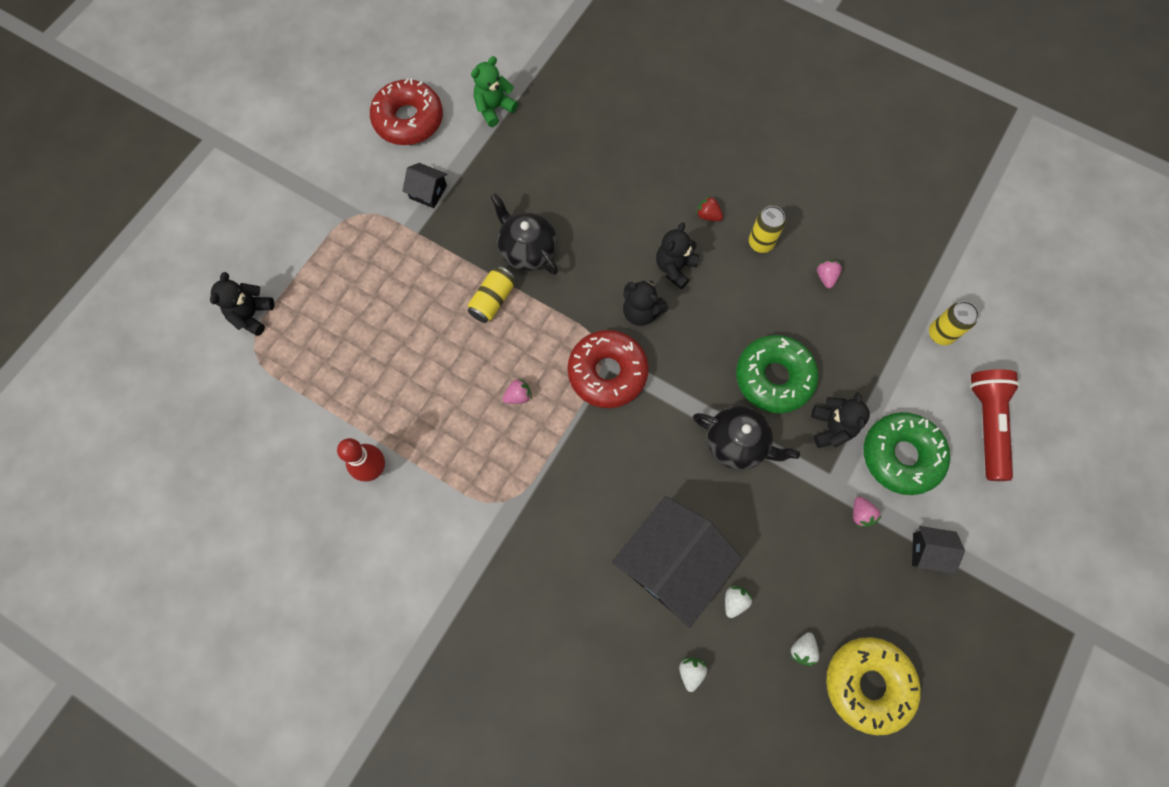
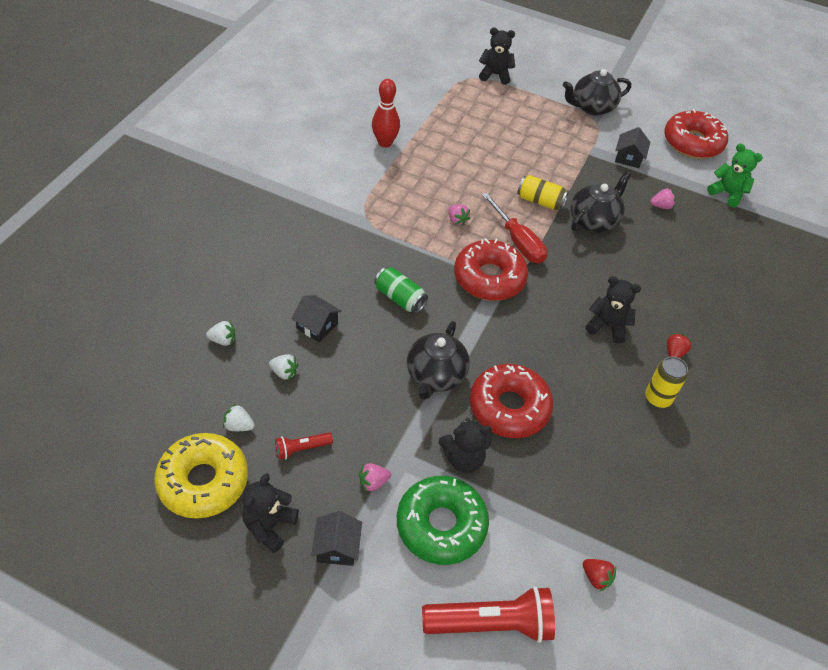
camera: 80 degrees right, 20 degrees down
black house [612,496,742,628] -> black house [292,295,342,342], size x0.45
black teddy bear [623,280,668,326] -> black teddy bear moved to [242,473,299,553]
green donut [736,335,818,413] -> red donut [470,364,554,438]
pink strawberry [817,260,842,289] -> pink strawberry moved to [650,188,676,209]
yellow can [929,301,979,345] -> red strawberry [583,559,616,591]
none -> red flashlight [275,432,333,460]
none -> green can [375,267,428,314]
none -> red screwdriver [482,192,547,264]
none -> black teapot [563,69,631,116]

